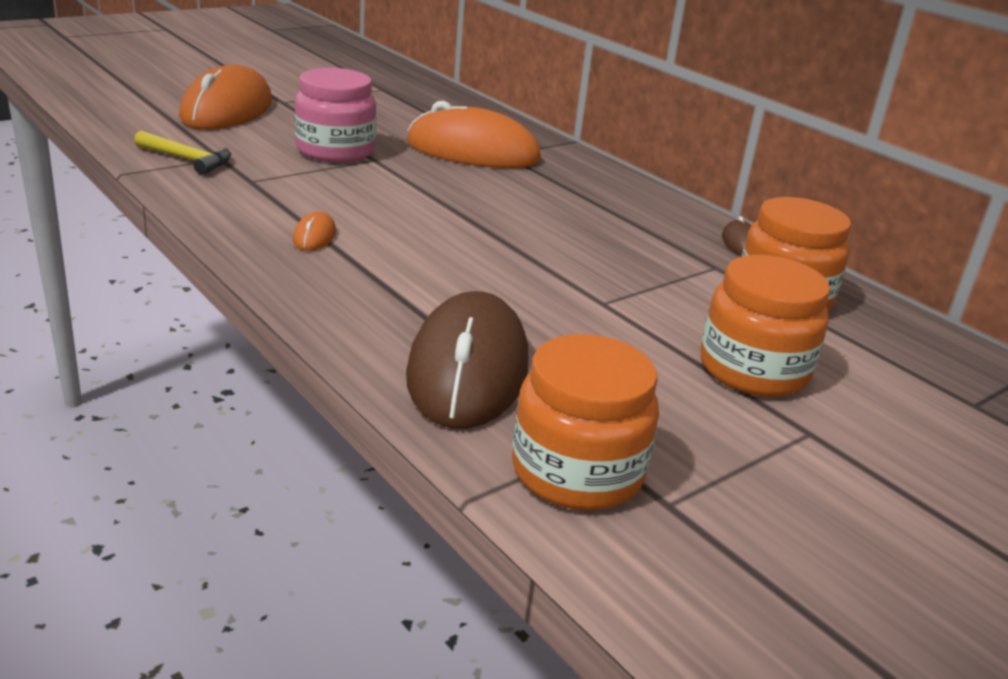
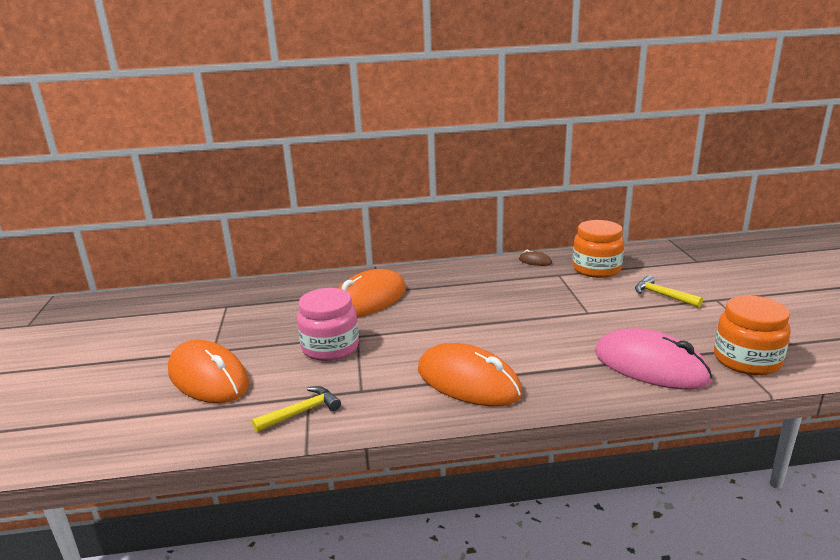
camera: 55 degrees left, 5 degrees down
orange mouse [293,212,336,251] -> orange mouse [418,343,523,406], size x2.46
brown mouse [406,291,528,428] -> pink mouse [595,328,713,390]
orange jar [700,255,830,397] -> yellow hammer [635,275,703,308]

